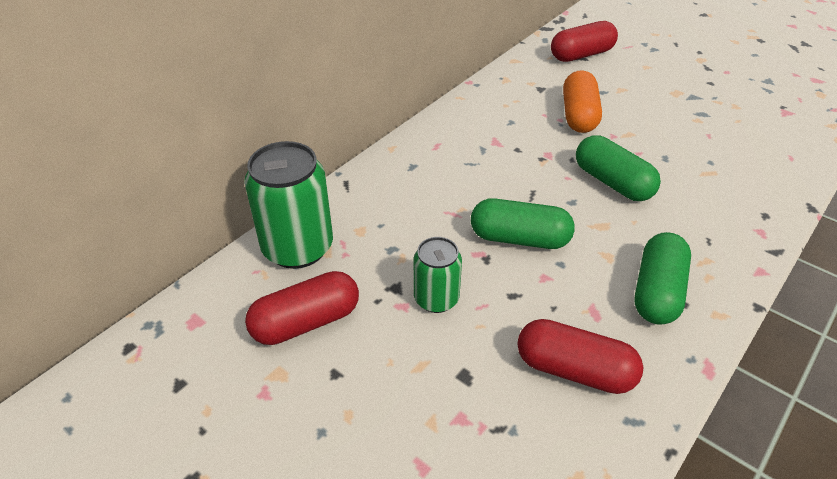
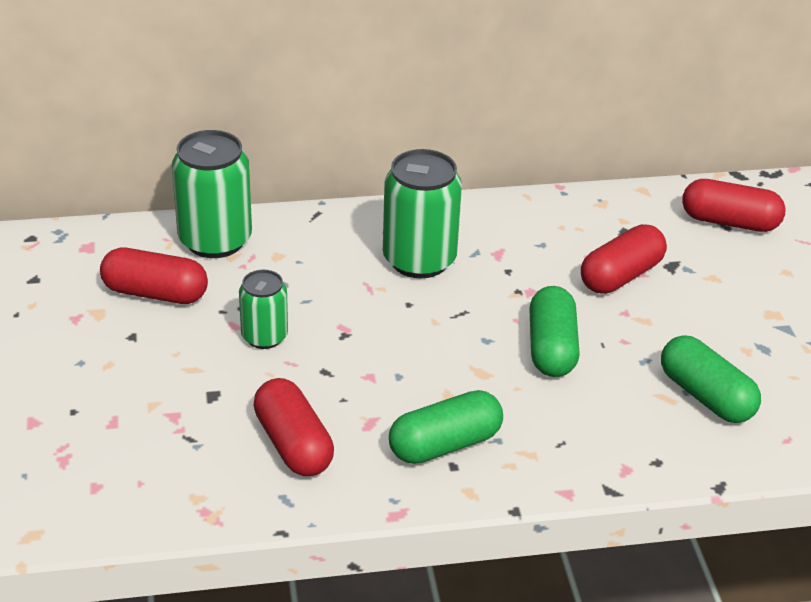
camera: 40 degrees right, 5 degrees down
green capsule [471,198,575,249] -> green capsule moved to [661,335,761,423]
orange capsule [563,70,602,133] -> red capsule [581,224,667,294]
none -> green can [383,149,462,278]

